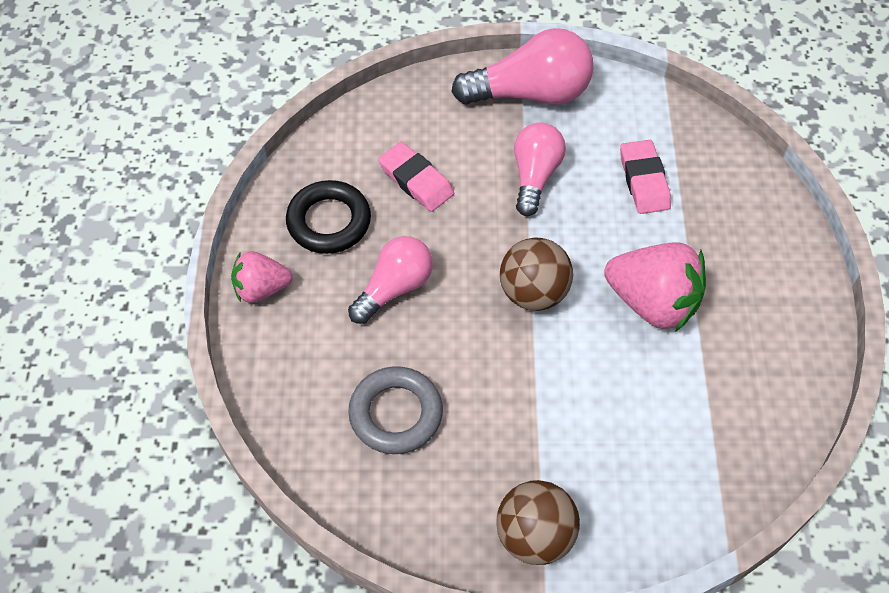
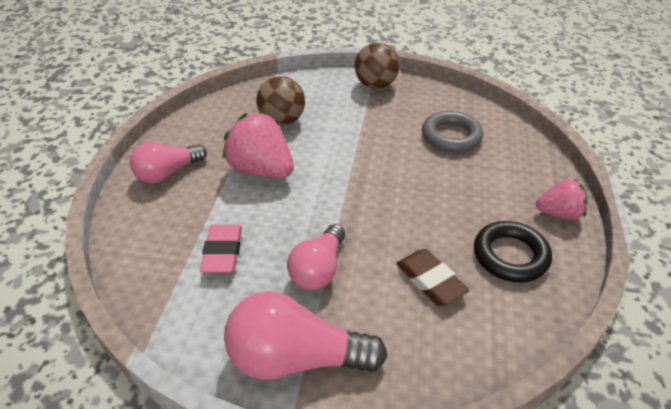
camera: 170 degrees left, 15 degrees down
pink light bulb [348,236,433,324] -> pink light bulb moved to [130,142,207,183]
pink eraser [378,142,454,212] -> brown eraser [396,249,469,306]
brown ball [500,237,573,311] -> brown ball moved to [256,76,305,126]

